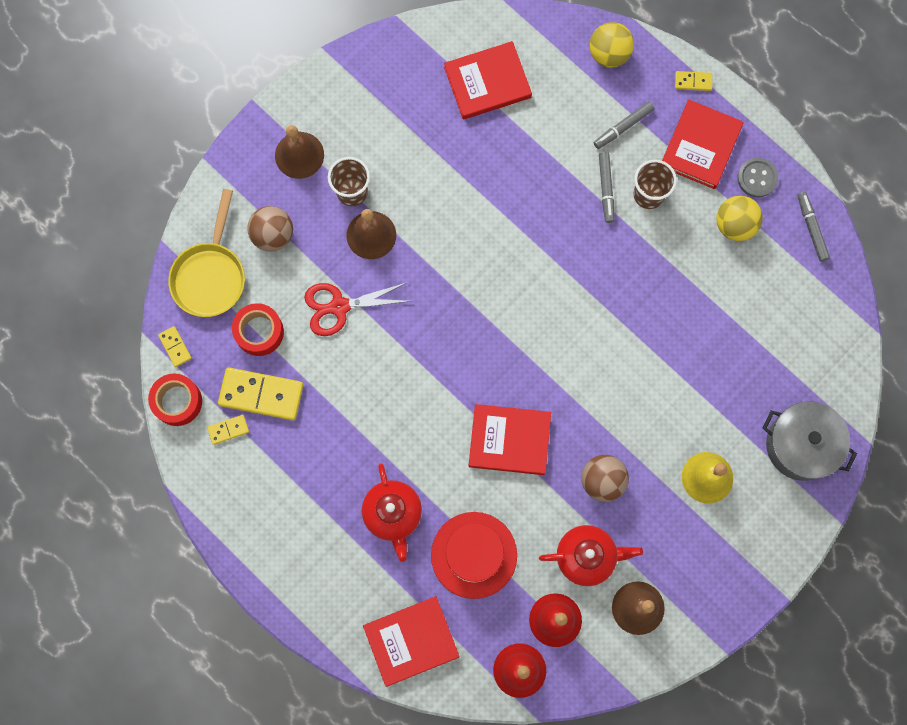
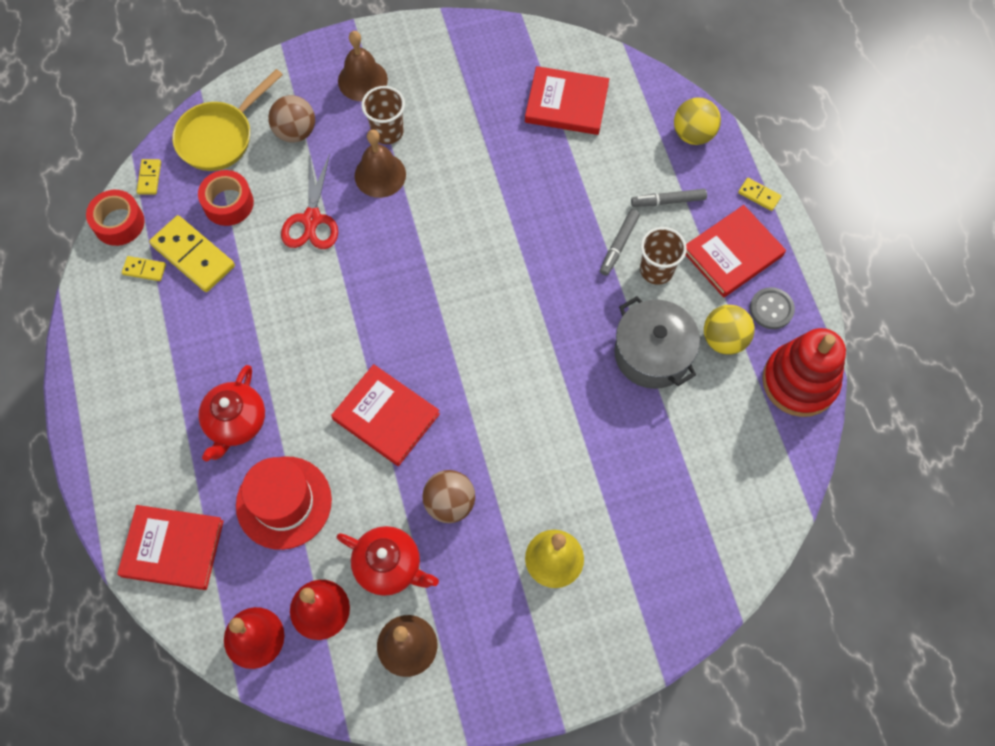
camera: 30 degrees right, 10 degrees down
red scissors [304,282,409,336] -> red scissors turned 105 degrees counterclockwise [281,153,338,249]
grey pot [763,402,857,481] -> grey pot moved to [614,296,700,389]
grey marker [798,192,830,261] -> red stacking toy [762,328,846,417]

